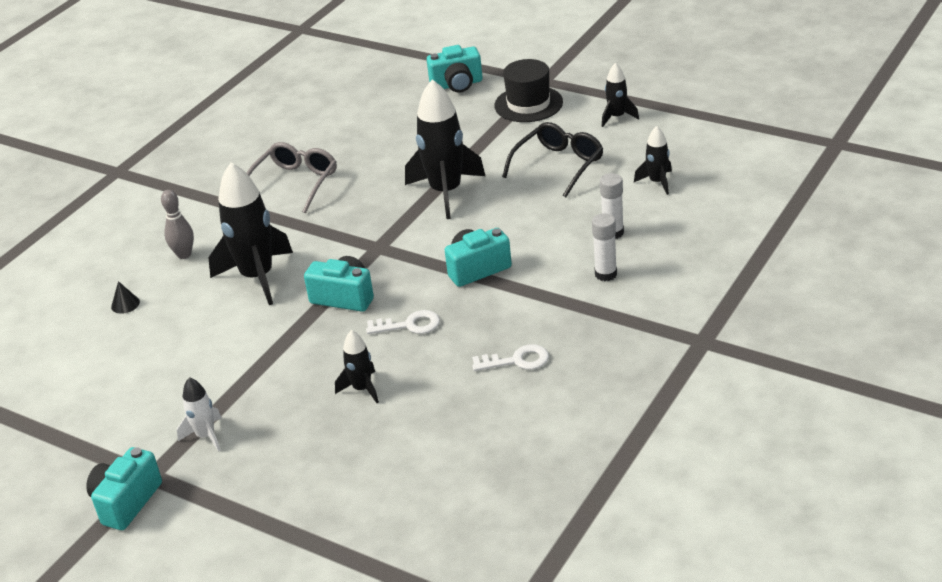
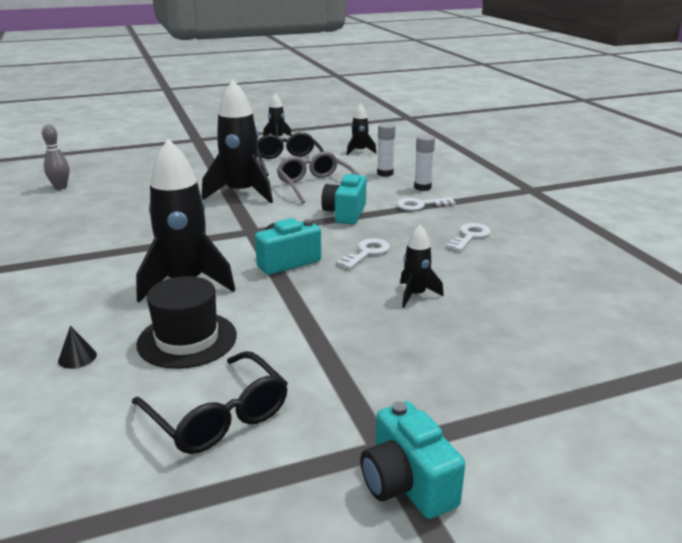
camera: 55 degrees left, 10 degrees down
grey bowling pin [161,190,194,259] -> grey bowling pin moved to [42,125,69,189]
white rocket [177,377,222,452] -> none
grey glasses [246,142,337,213] -> grey glasses moved to [276,152,356,204]
turquoise camera [427,45,483,93] -> none
black hat [494,59,563,122] -> black hat moved to [136,276,237,369]
none -> black glasses [132,351,288,454]
none -> white key [397,197,456,211]

